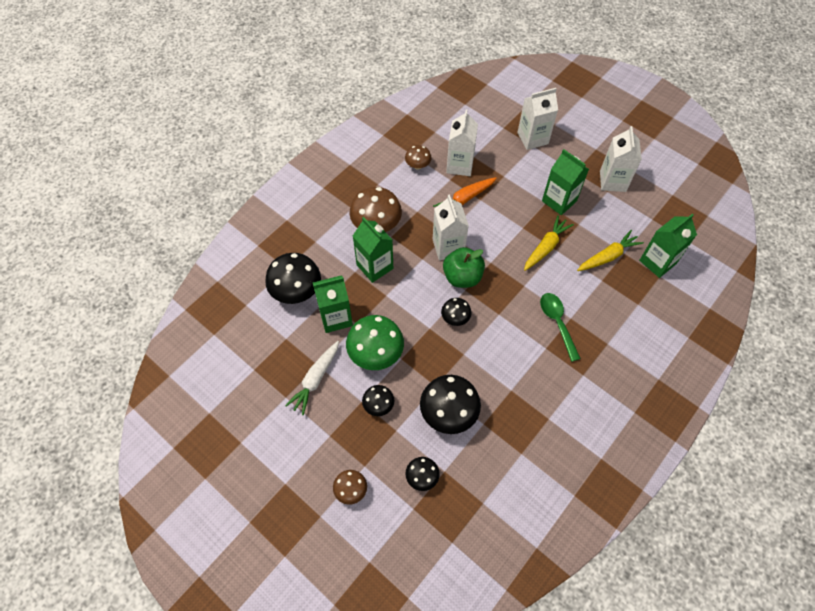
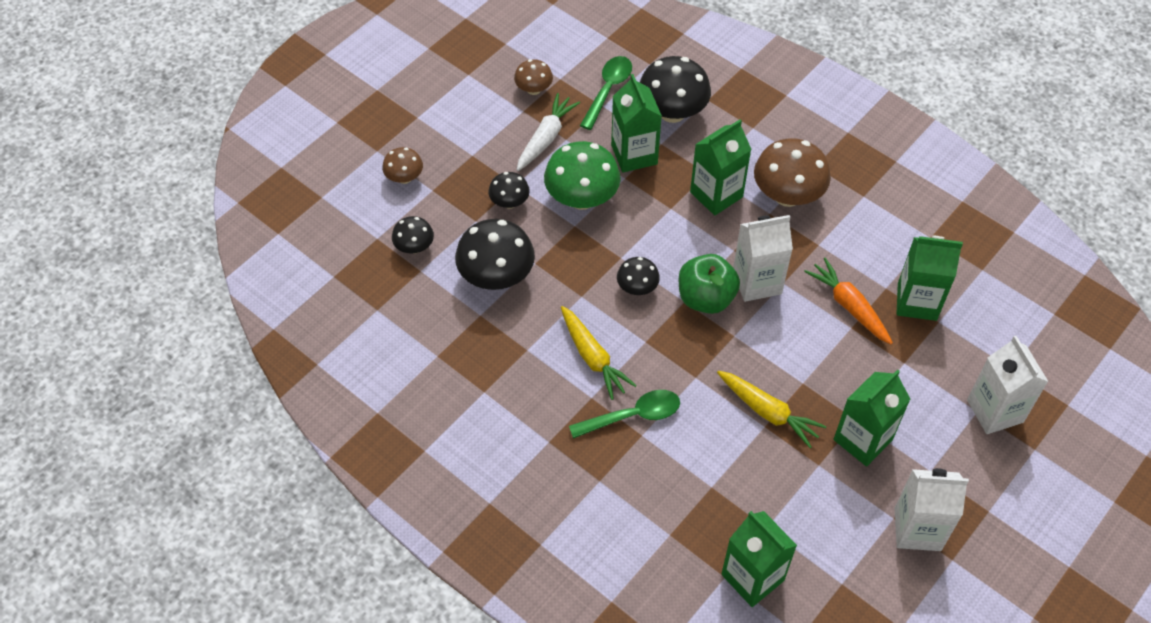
camera: 90 degrees right, 5 degrees down
white carrot [285,341,339,415] -> white carrot turned 90 degrees clockwise [517,93,580,171]
brown mushroom [405,145,431,169] -> brown mushroom moved to [514,59,553,95]
white carton [446,110,478,176] -> green carton [897,236,963,321]
yellow carrot [577,230,644,271] -> yellow carrot moved to [561,306,637,400]
none -> green spoon [580,56,632,130]

